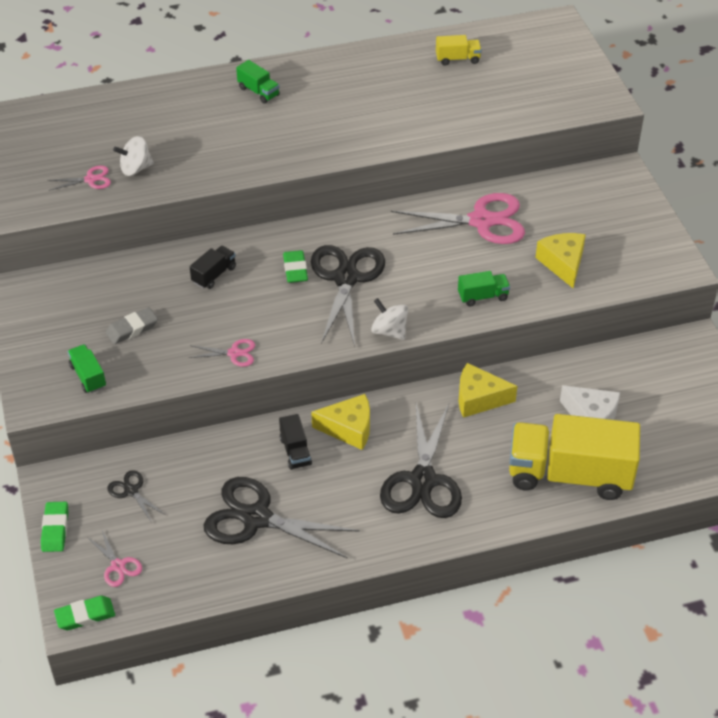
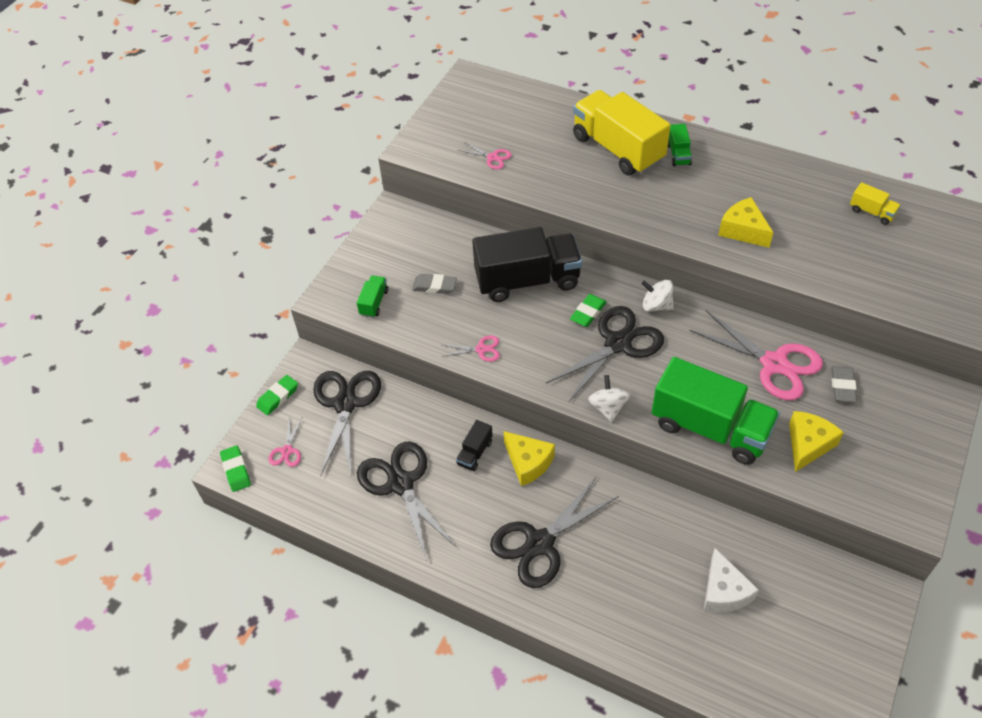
camera: 45 degrees right, 5 degrees up
green eraser [54,596,115,630] -> green eraser turned 45 degrees clockwise [220,445,251,492]
black scissors [107,470,165,523] -> black scissors [313,371,381,477], size x2.17
white spinning top [113,136,154,176] -> white spinning top moved to [641,280,674,312]
pink scissors [189,339,255,367] -> pink scissors turned 45 degrees counterclockwise [441,335,500,362]
black truck [190,246,236,289] -> black truck [472,227,582,302], size x2.36
green truck [458,271,510,306] -> green truck [652,357,780,465], size x2.36
yellow cheese [458,363,517,418] -> yellow cheese moved to [718,197,774,248]
yellow truck [509,414,640,500] -> yellow truck moved to [573,90,671,175]
none -> grey eraser [831,366,857,402]

